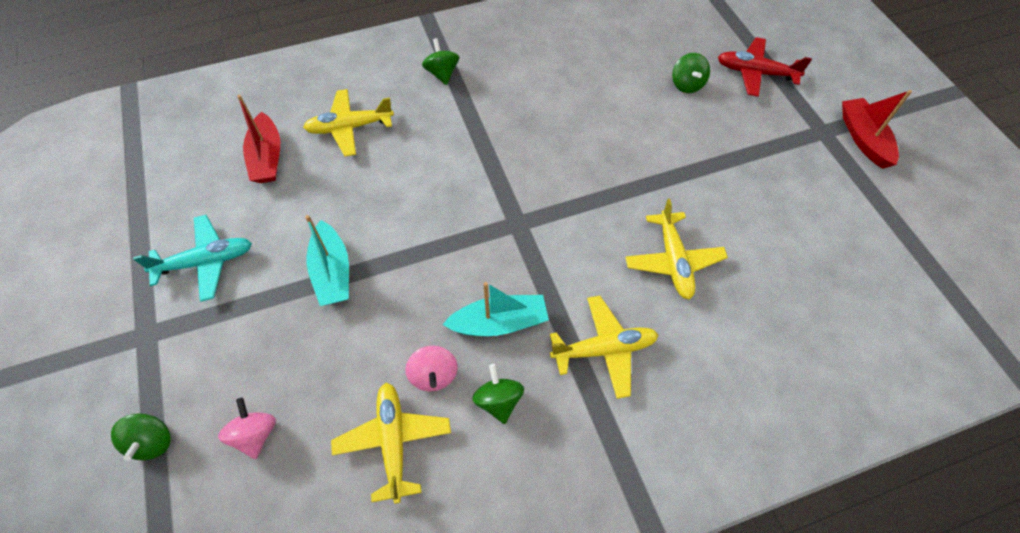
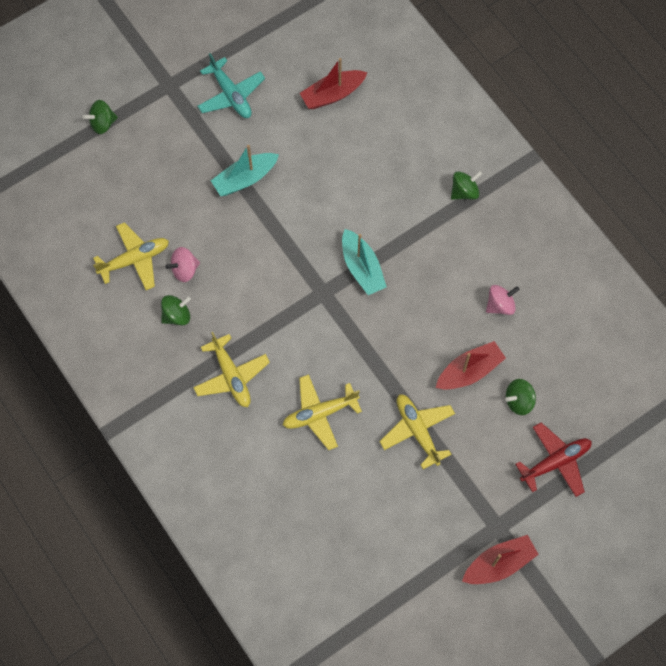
camera: 75 degrees right, 10 degrees up
pink spinning top [218,398,276,459] -> pink spinning top moved to [486,285,520,315]
yellow plane [303,89,394,157] -> yellow plane moved to [379,394,455,469]
turquoise boat [442,282,549,336] -> turquoise boat moved to [342,229,387,295]
red plane [718,37,812,97] -> red plane turned 60 degrees clockwise [515,422,592,497]
none -> red boat [436,341,506,390]

